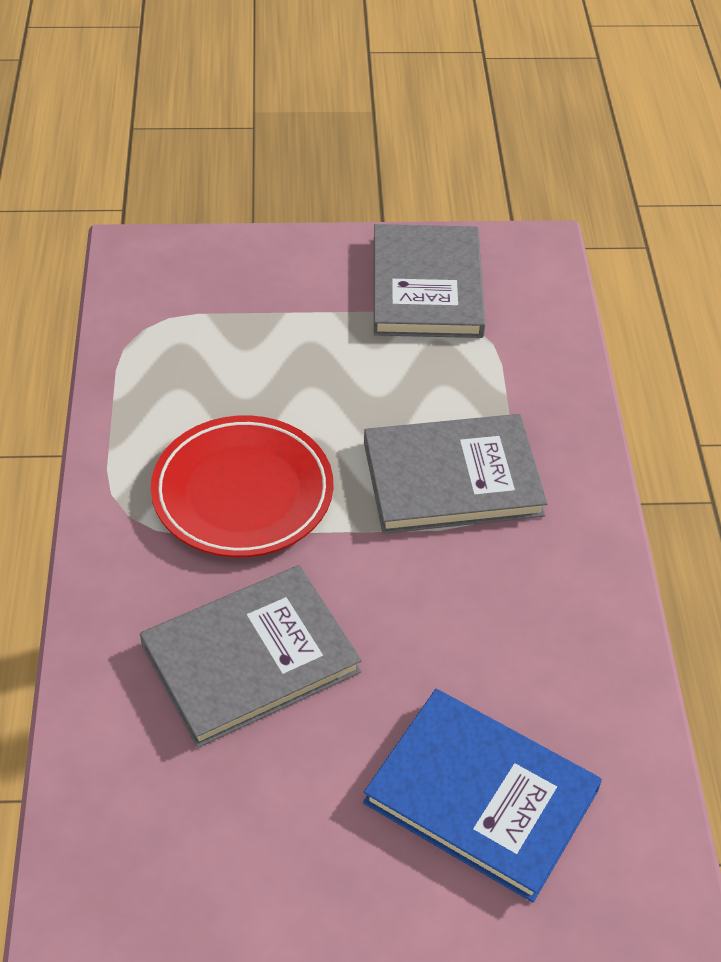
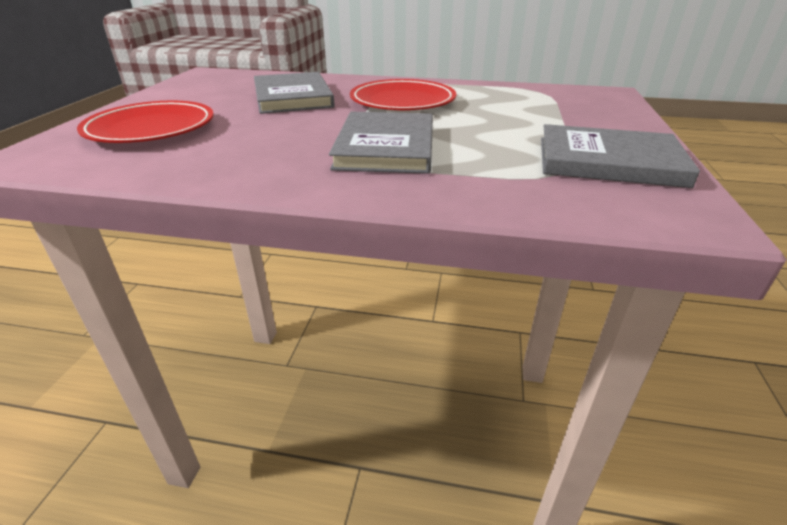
camera: 105 degrees right, 15 degrees down
blue book [363,689,602,902] -> red plate [77,100,214,143]

